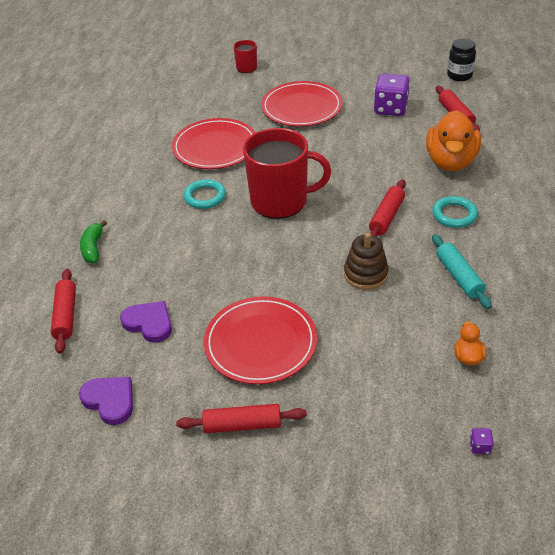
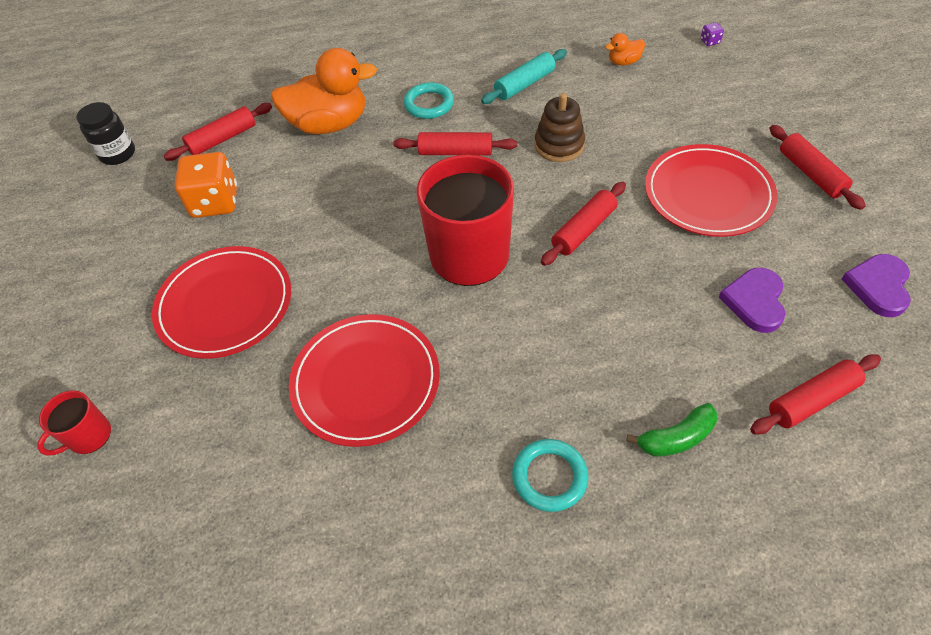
camera: 110 degrees left, 10 degrees up
turquoise ring [184,179,226,209] -> turquoise ring moved to [512,439,589,512]
purple dice [374,74,410,116] -> orange dice [175,152,237,218]
none -> red rolling pin [541,182,626,266]

